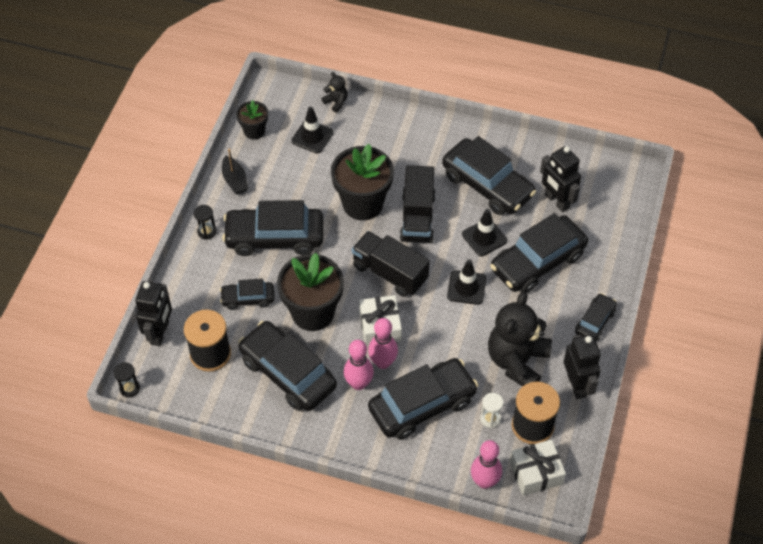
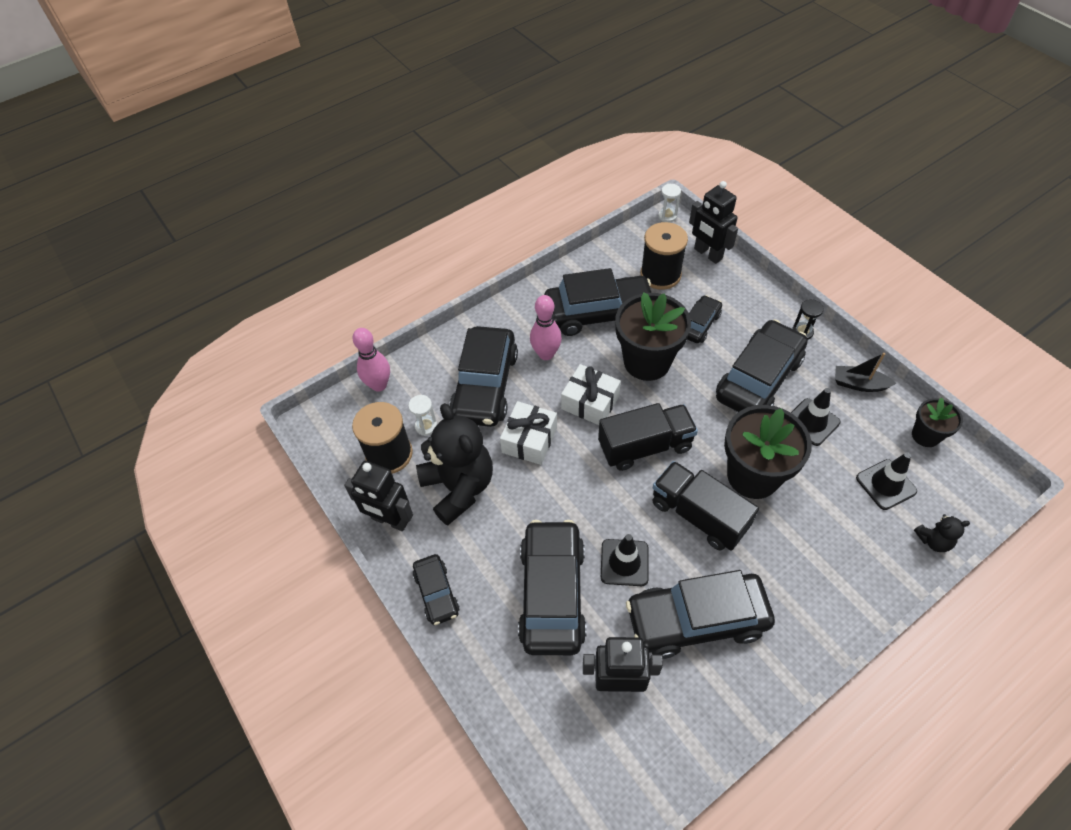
camera: 130 degrees right, 0 degrees up
black hourglass [114,362,140,397] -> white hourglass [658,184,681,223]
pink bowling pin [368,318,398,369] -> none
black traffic cone [447,259,486,305] -> black traffic cone moved to [791,388,841,446]
white gift [509,439,566,496] -> white gift moved to [500,401,557,465]

